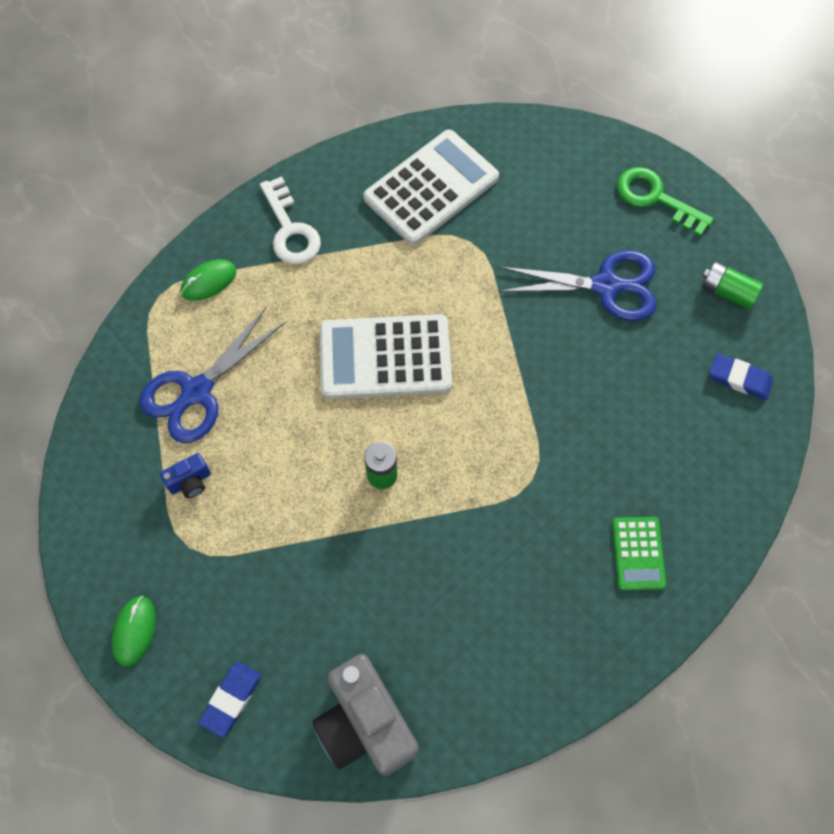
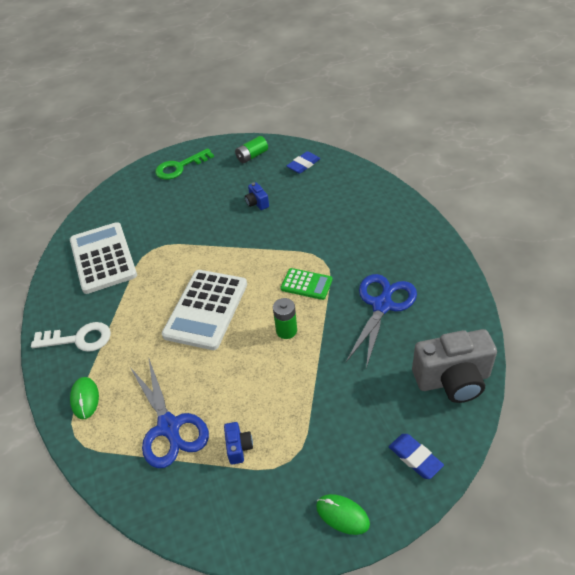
camera: 65 degrees left, 20 degrees down
blue scissors [498,250,657,321] -> blue scissors moved to [346,274,417,368]
green calculator [612,517,666,590] -> green calculator moved to [280,268,333,300]
none -> blue camera [245,182,269,210]

